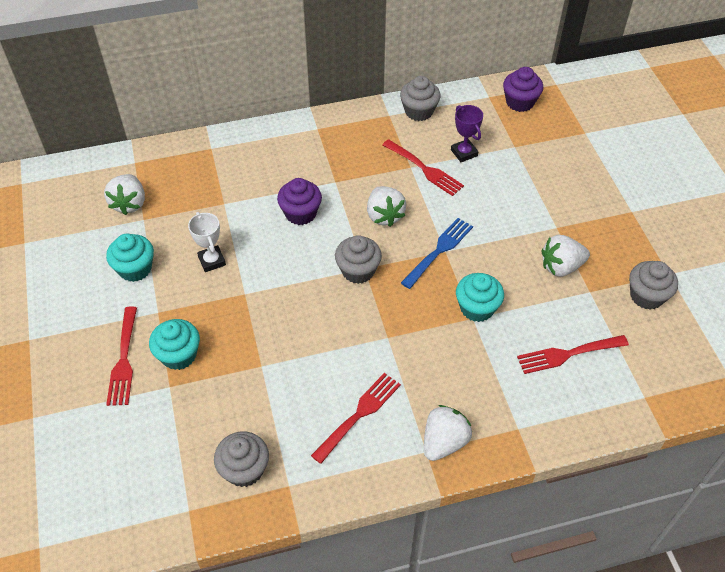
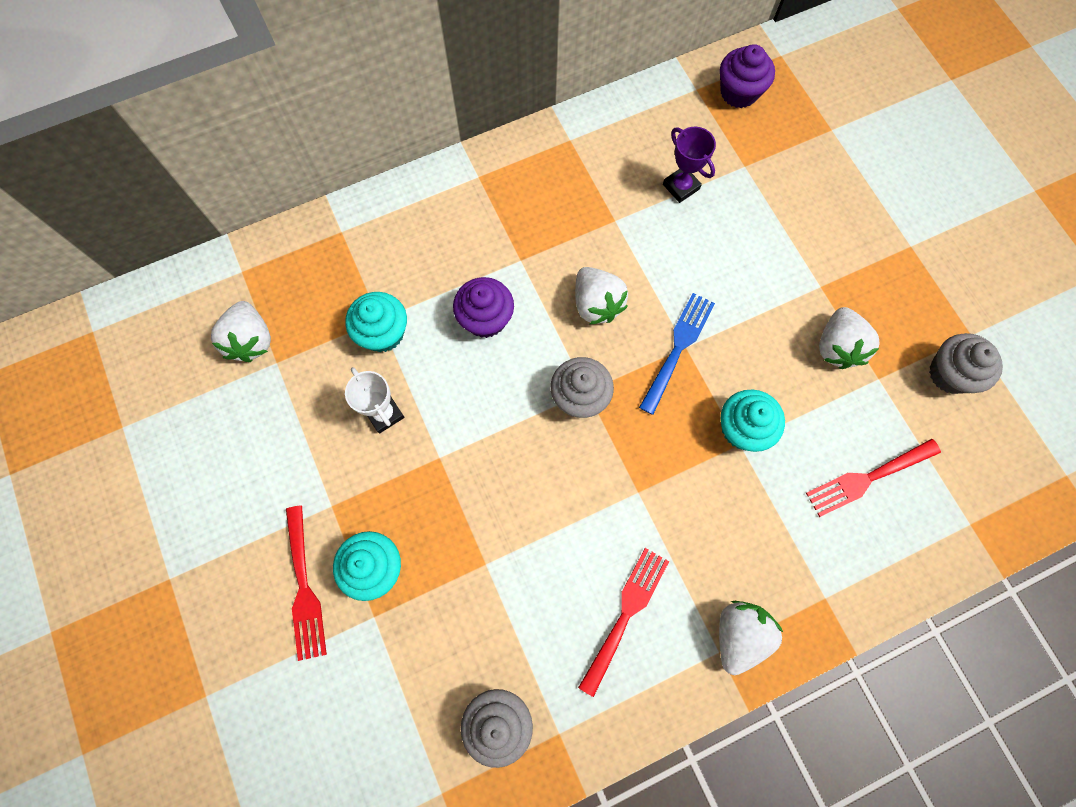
camera: 10 degrees left, 20 degrees up
turquoise cupcake [106,234,154,282] -> turquoise cupcake moved to [345,292,407,352]
red fork [382,139,464,196] -> none
grey cupcake [400,76,441,121] -> none
white strawberry [541,235,590,277] -> white strawberry turned 60 degrees counterclockwise [819,307,880,369]

